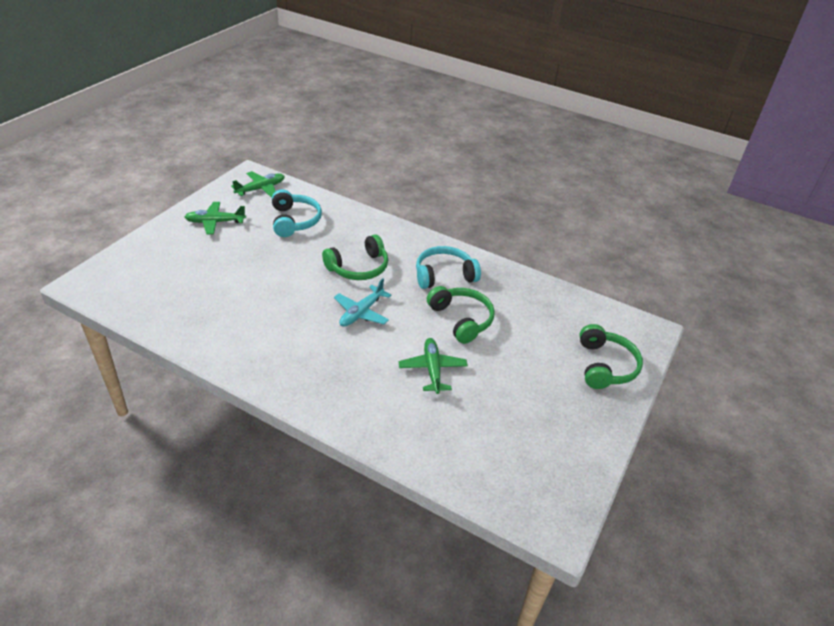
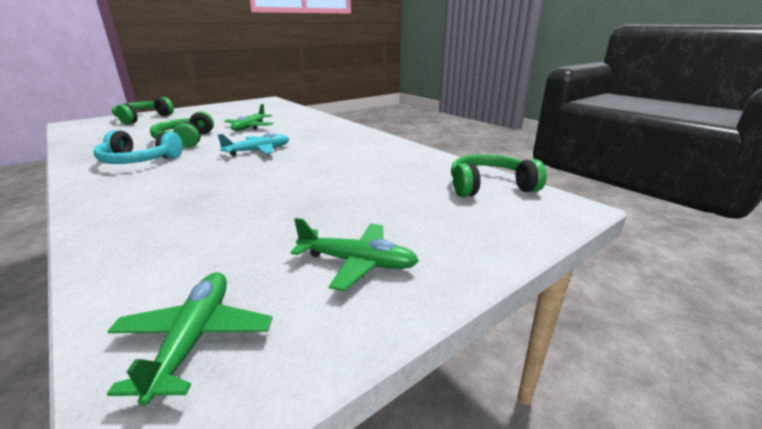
camera: 155 degrees left, 15 degrees down
green plane [231,171,285,198] -> green plane turned 105 degrees clockwise [107,272,273,406]
turquoise headphones [272,189,322,237] -> none
green headphones [322,234,388,280] -> green headphones moved to [451,154,547,197]

